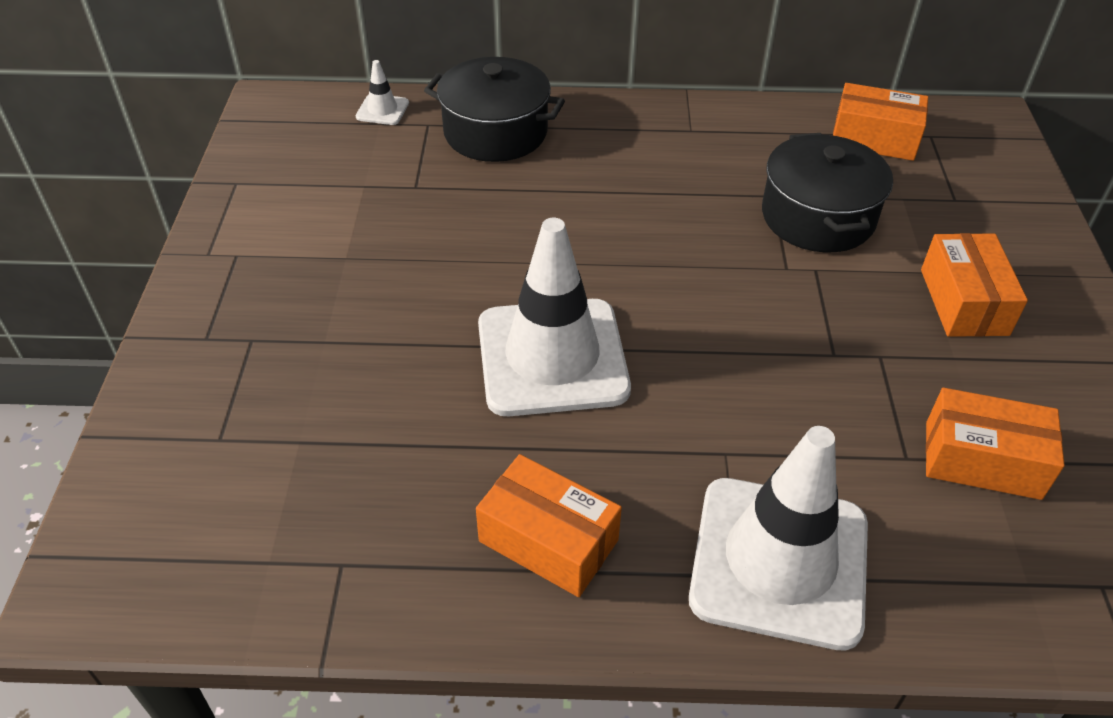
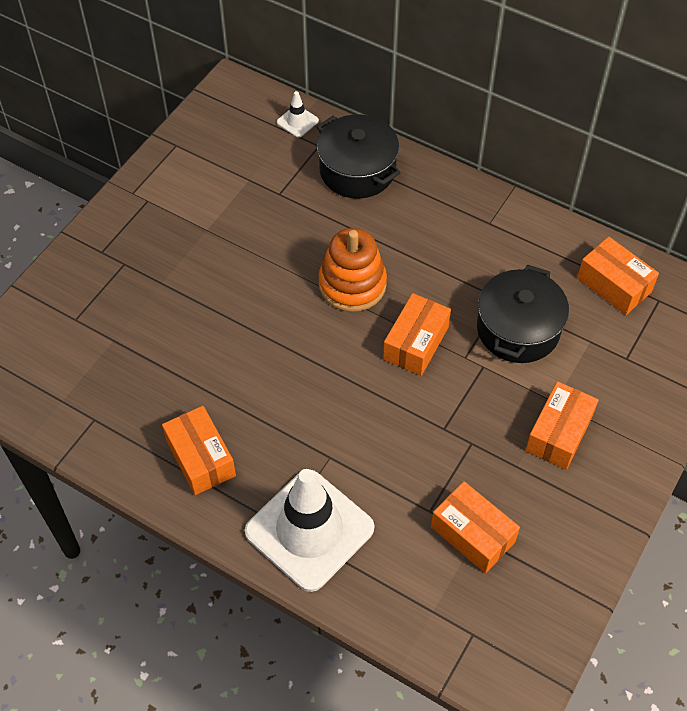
camera: 30 degrees right, 10 degrees up
white traffic cone [478,218,631,416] -> none
none -> orange stacking toy [318,228,387,312]
none -> orange box [383,293,451,376]

